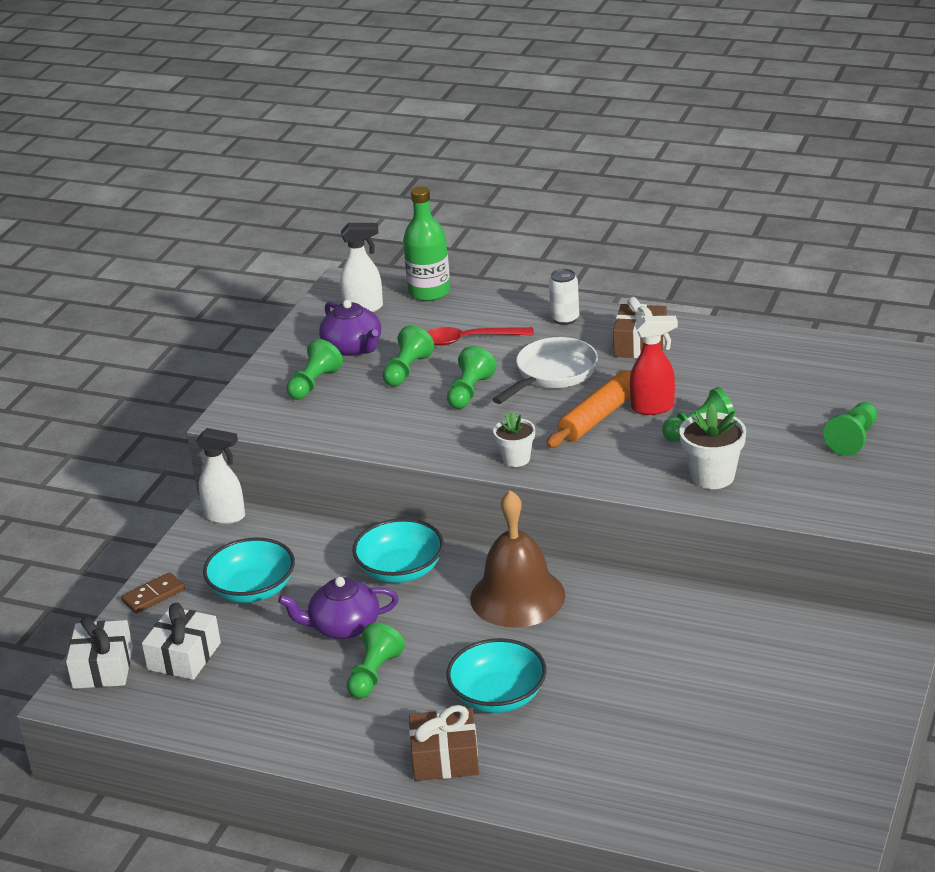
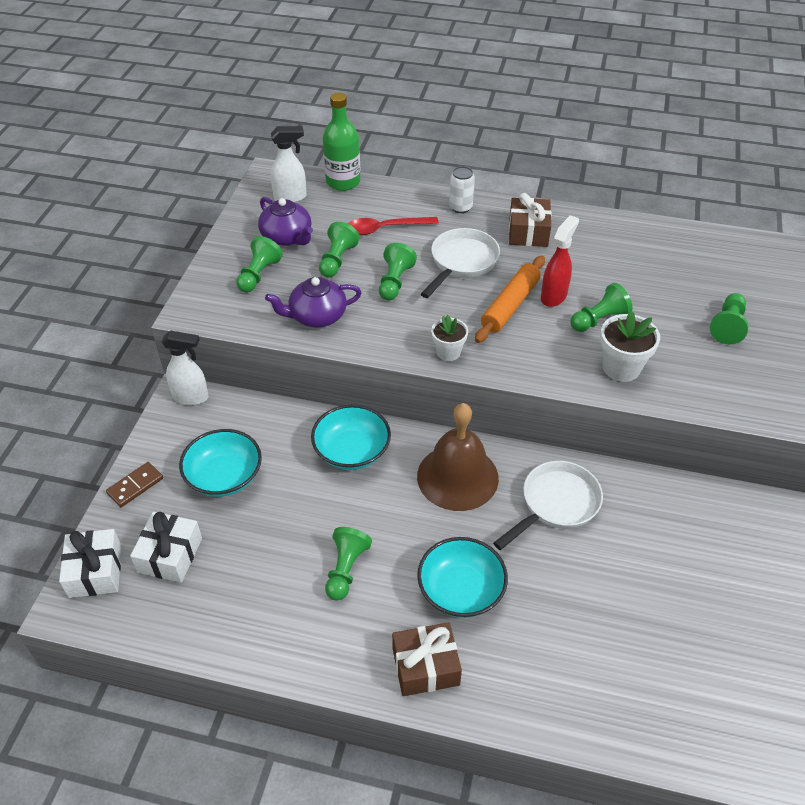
camera: 10 degrees left, 15 degrees up
purple teapot [278,577,399,639] -> purple teapot moved to [265,277,362,327]
red spray bottle [630,316,678,415] -> red spray bottle turned 45 degrees counterclockwise [541,215,579,307]
none -> white pan [493,461,603,550]

